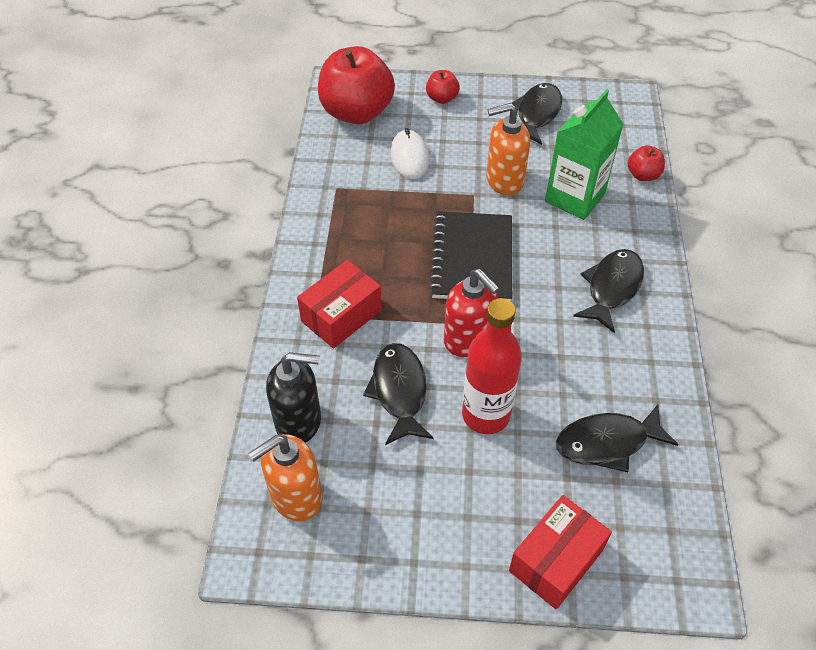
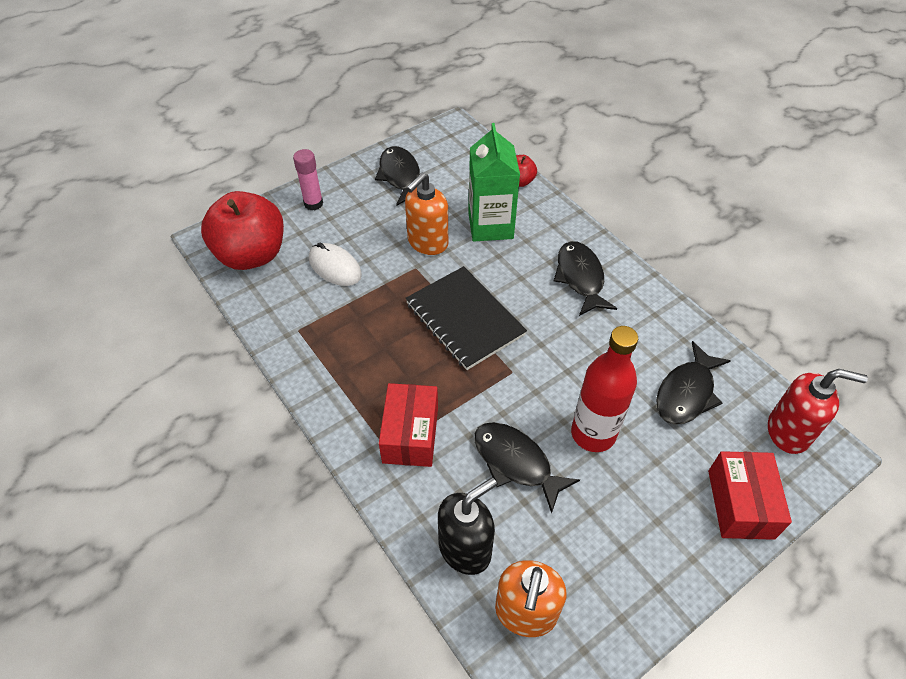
camera: 40 degrees left, 0 degrees up
red apple [426,70,460,104] -> pink glue stick [293,149,323,210]
red soap dispenser [444,269,500,357] -> red soap dispenser moved to [768,369,868,454]

